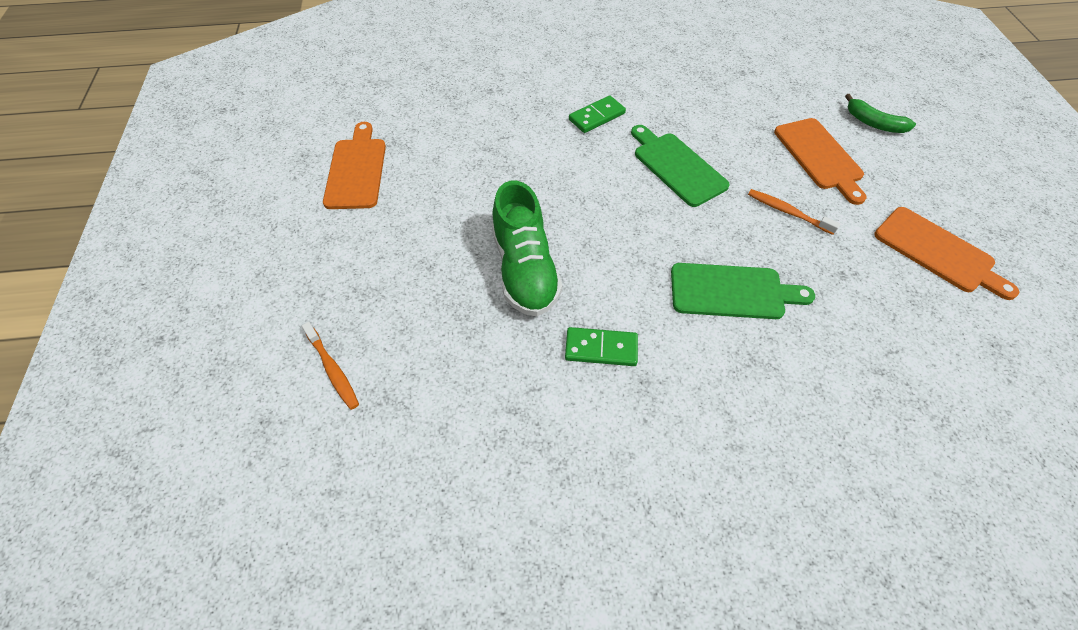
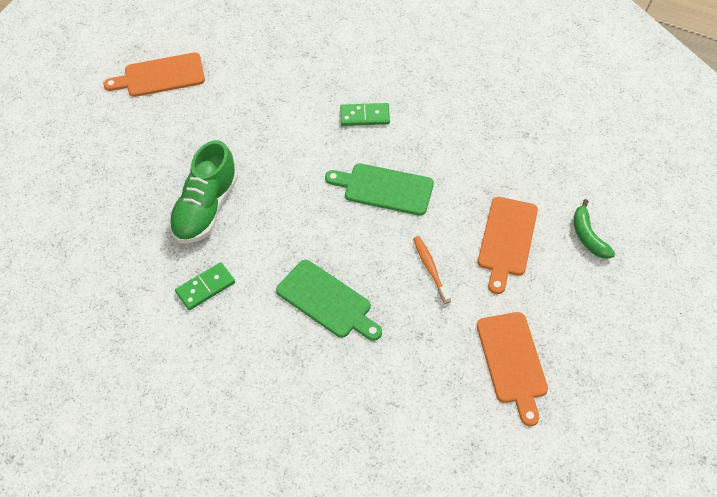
camera: 35 degrees right, 0 degrees up
orange toothbrush [302,322,359,410] -> none
orange cutting board [323,122,386,209] -> orange cutting board turned 135 degrees counterclockwise [103,52,205,97]
green domino [565,327,638,366] -> green domino turned 75 degrees counterclockwise [175,262,235,310]
green cutting board [631,125,730,207] -> green cutting board turned 75 degrees counterclockwise [325,164,434,216]

